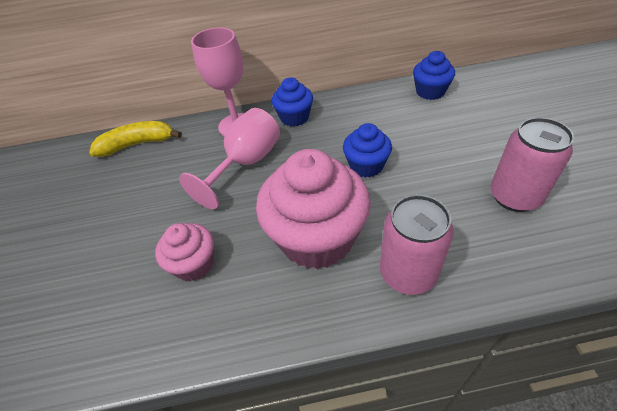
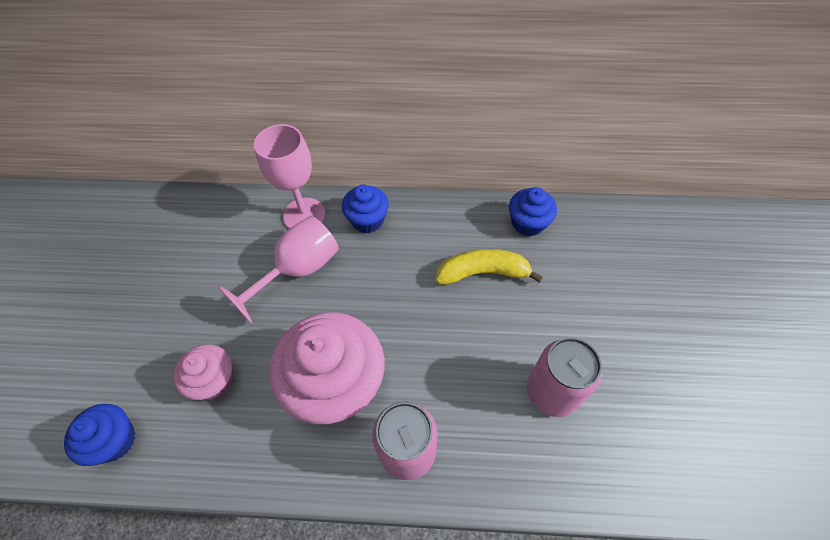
camera: 10 degrees right, 10 degrees up
yellow banana [89,121,182,157] -> yellow banana moved to [435,249,543,285]
blue cupcake [343,123,392,178] -> blue cupcake moved to [64,404,135,466]

